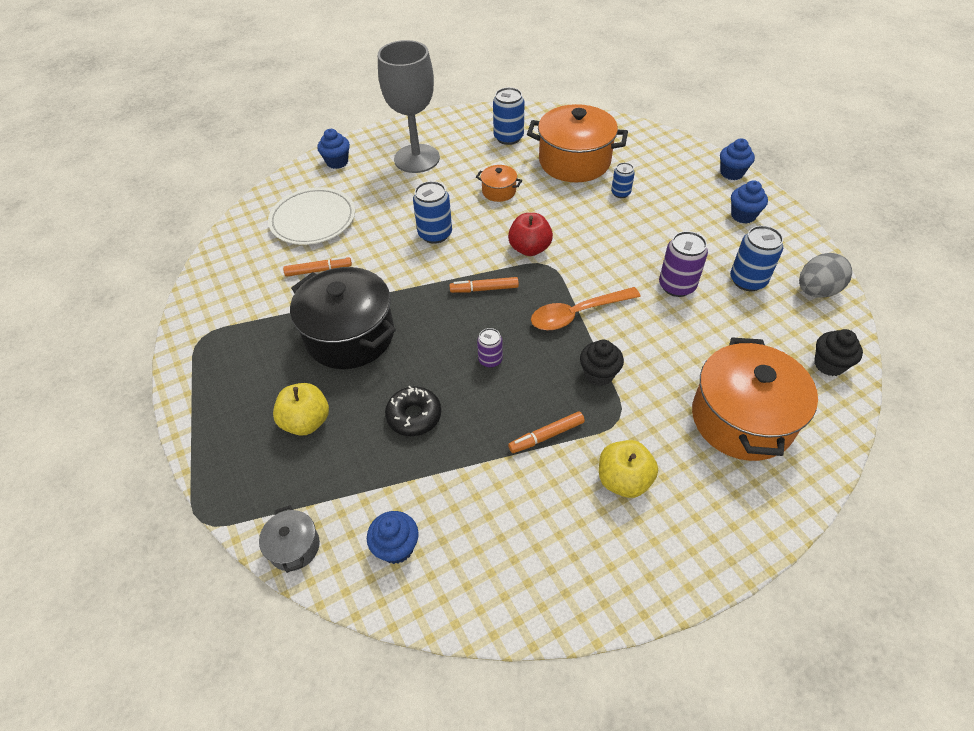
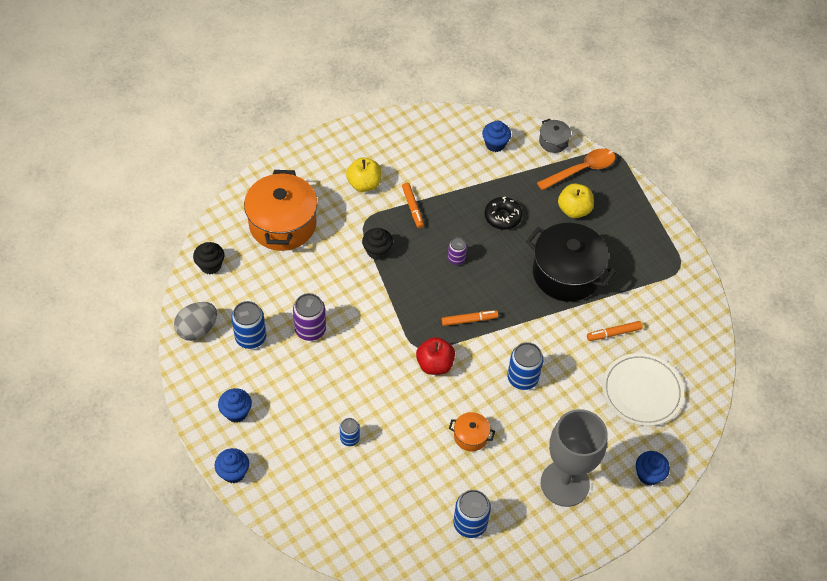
camera: 170 degrees right, 5 degrees up
orange marker [508,411,585,453] -> orange marker turned 105 degrees clockwise [402,183,424,228]
orange pot [527,104,628,182] -> none
orange spoon [531,287,641,330] -> orange spoon moved to [537,148,615,191]

